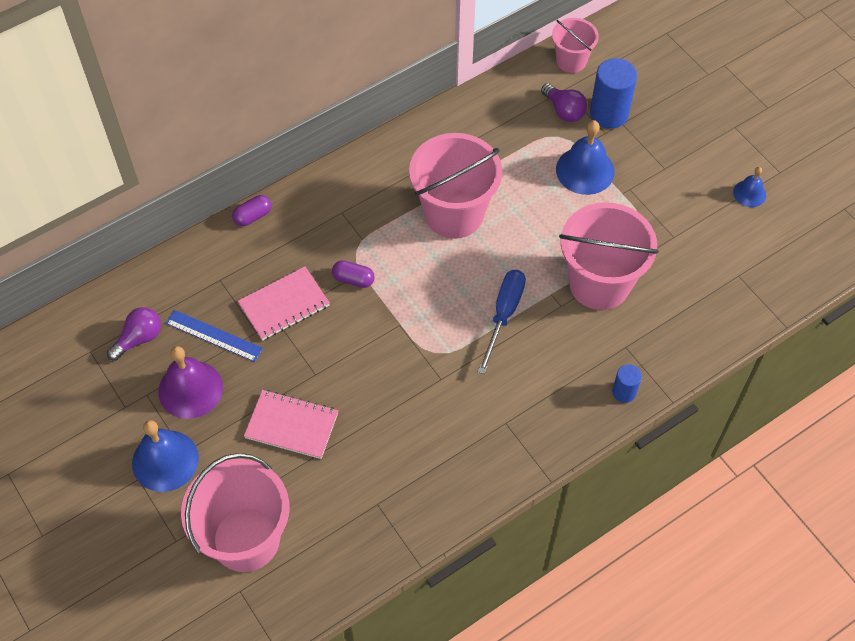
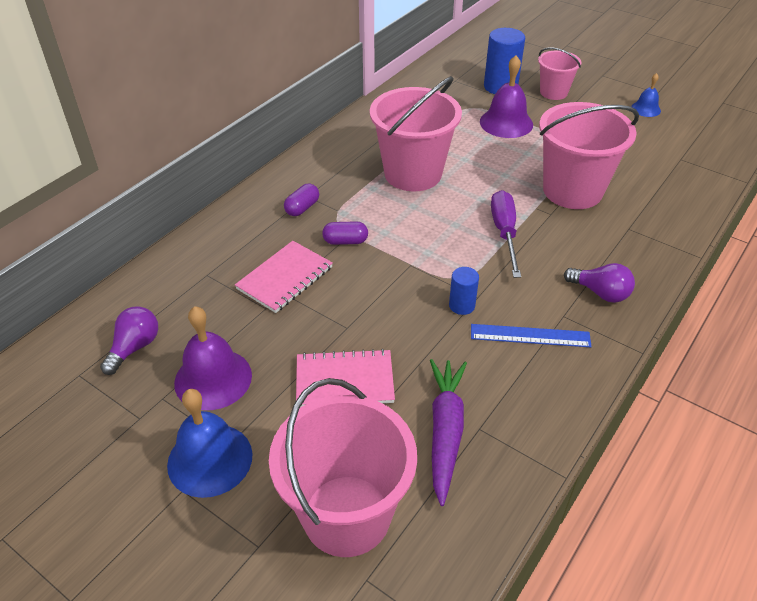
camera: 20 degrees left, 15 degrees down
blue ruler [166,310,263,362] -> blue ruler moved to [471,324,592,347]
purple capsule [232,195,272,226] -> purple capsule moved to [284,184,319,216]
blue screwdriver [478,270,526,374] -> purple screwdriver [491,190,521,278]
purple light bulb [541,83,587,122] -> purple light bulb moved to [564,263,635,303]
pink bucket [552,18,599,73] -> pink bucket moved to [538,47,581,100]
blue bell [556,120,614,195] -> purple bell [480,55,533,138]
blue cylinder [612,364,642,403] -> blue cylinder moved to [449,267,479,315]
none -> purple carrot [430,359,467,506]

